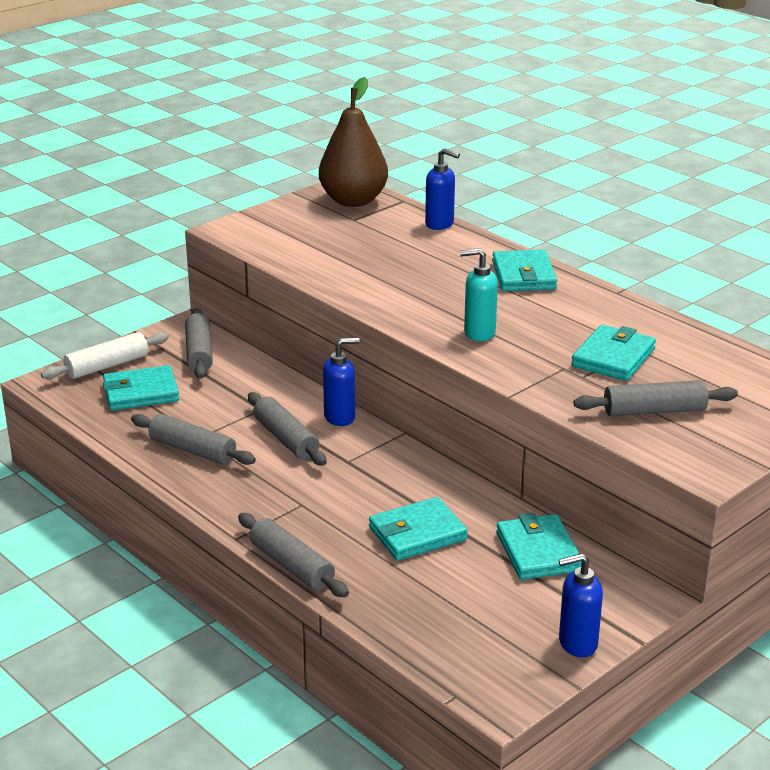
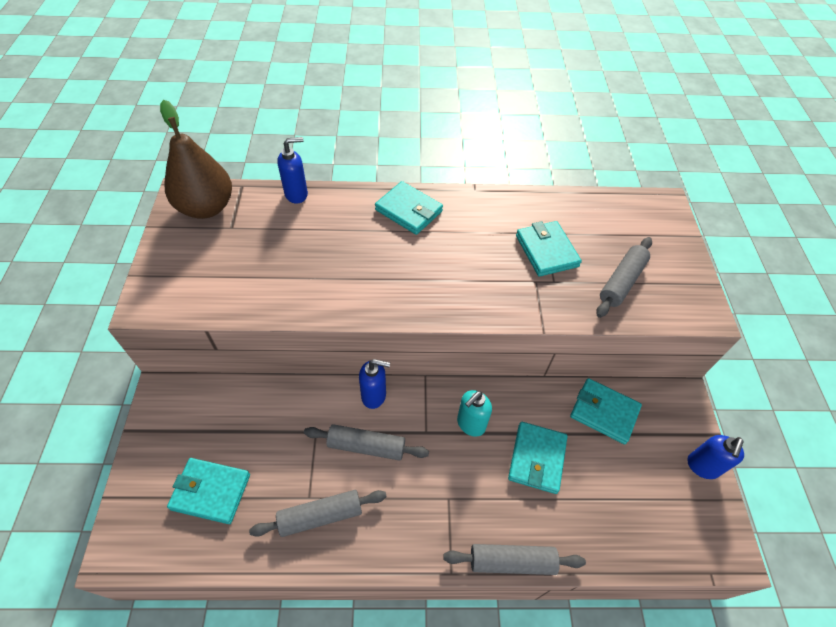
camera: 50 degrees left, 25 degrees up
white rolling pin [41,332,169,379] -> none
turquoise wallet [103,365,179,411] -> turquoise wallet turned 75 degrees clockwise [167,458,250,524]
grey rolling pin [185,308,213,379] -> none
blue soap dispenser [323,338,360,426] -> blue soap dispenser turned 75 degrees clockwise [359,359,390,409]
turquoise soap dispenser [460,248,498,341] -> turquoise soap dispenser moved to [457,390,492,437]

